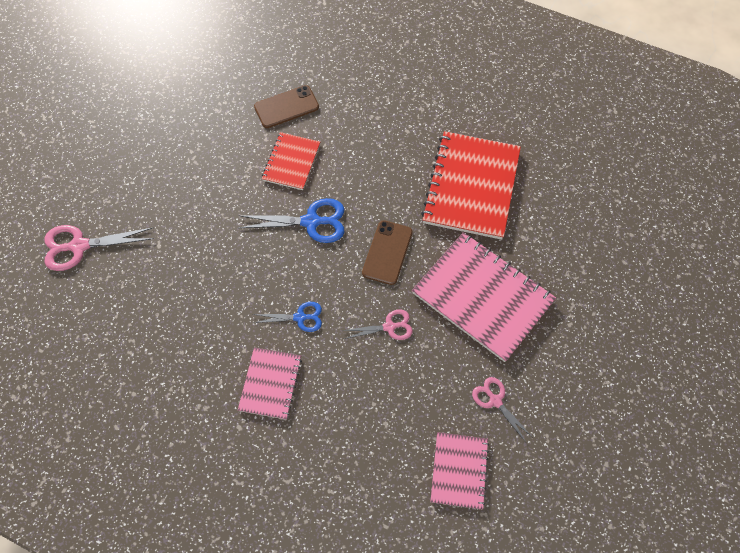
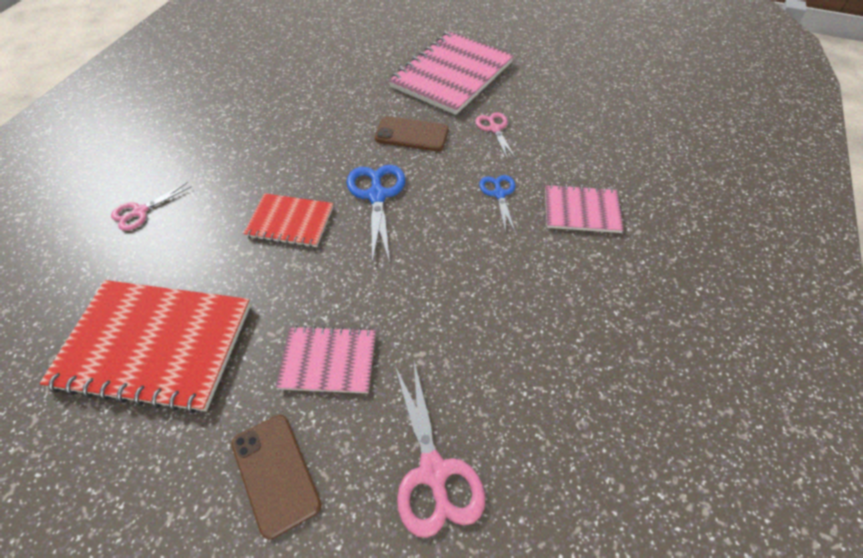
camera: 95 degrees left, 10 degrees down
brown phone [254,85,319,128] -> brown phone moved to [231,415,322,539]
red notebook [421,131,521,240] -> red notebook moved to [39,280,251,413]
pink notebook [430,432,489,509] -> pink notebook moved to [275,326,376,393]
pink scissors [472,377,532,442] -> pink scissors moved to [111,182,192,231]

